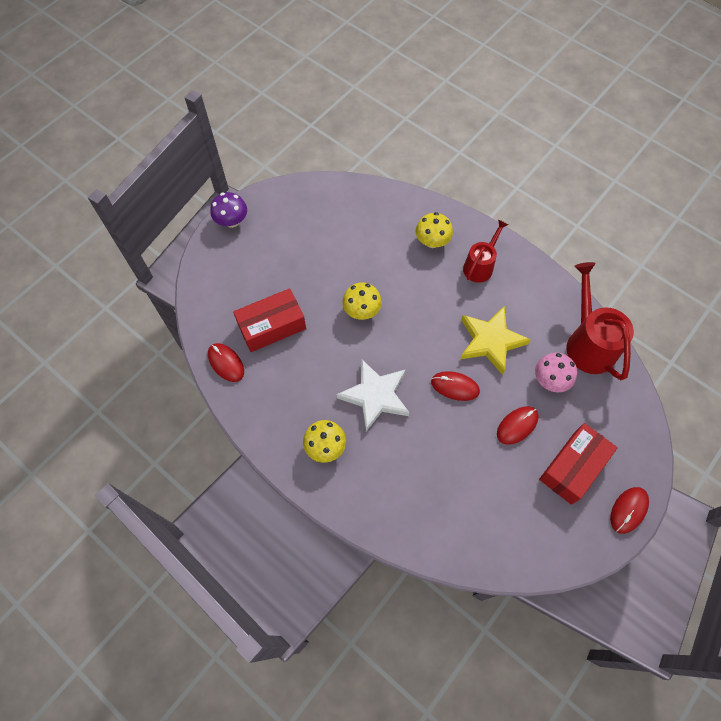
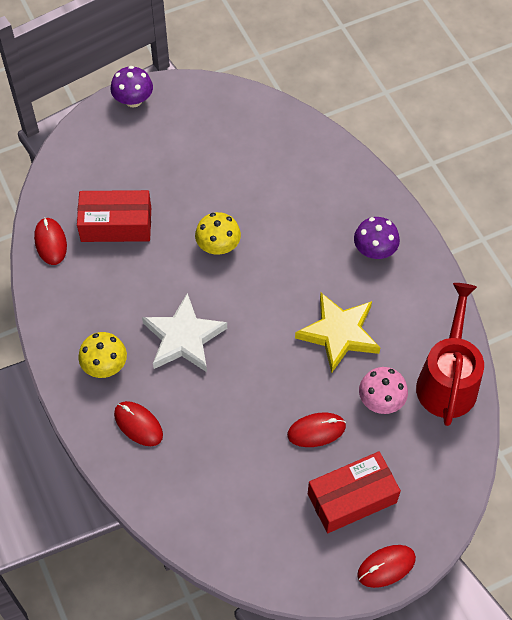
camera: 25 degrees right, 5 degrees down
yellow mushroom [416,212,453,248] -> none
red mouse [431,371,480,401] -> red mouse moved to [114,401,163,446]
red watering can [463,220,508,283] -> purple mushroom [354,217,400,259]

